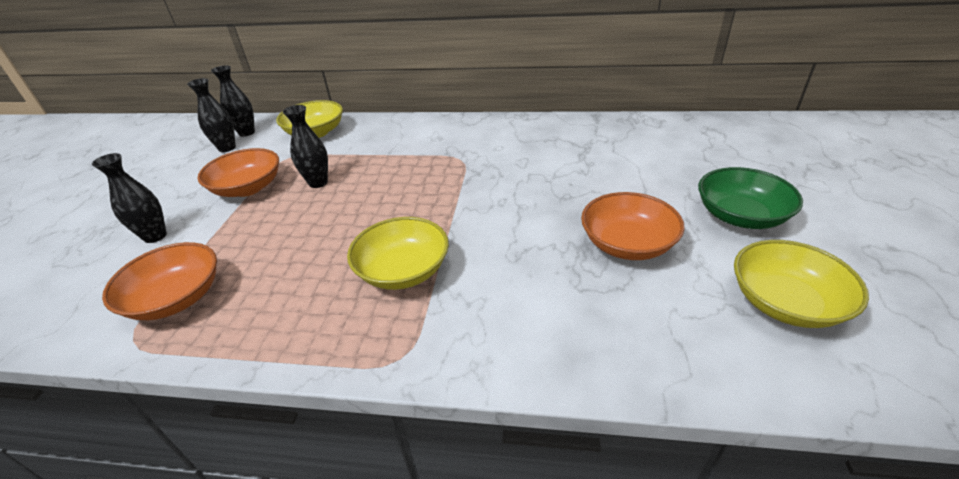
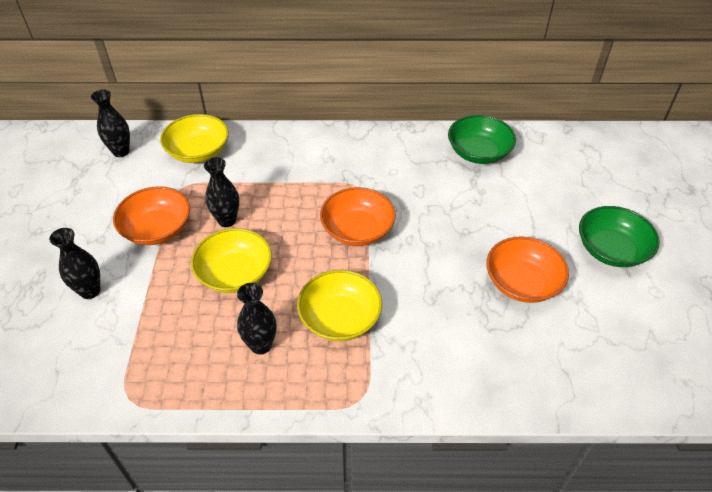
camera: 10 degrees left, 10 degrees up
orange bowl [102,242,217,320] -> orange bowl moved to [320,187,396,246]
black vase [187,78,236,152] -> black vase moved to [237,283,277,355]
yellow bowl [734,240,869,328] -> yellow bowl moved to [191,228,272,293]
none -> green bowl [448,115,516,164]

